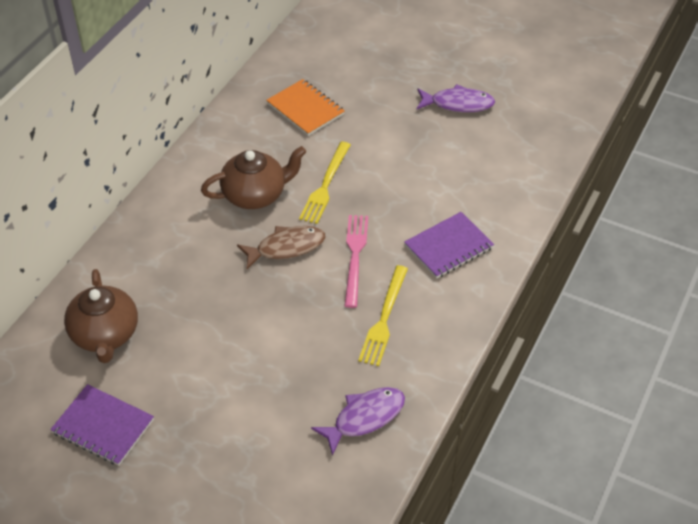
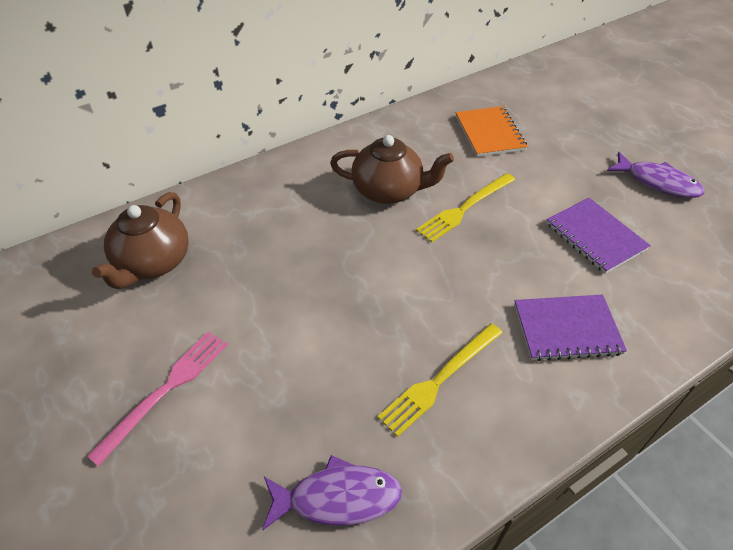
camera: 30 degrees right, 0 degrees up
purple notebook [50,384,154,466] -> purple notebook moved to [546,198,651,274]
brown fish [237,226,326,269] -> none
pink fork [345,215,368,308] -> pink fork moved to [87,332,228,466]

